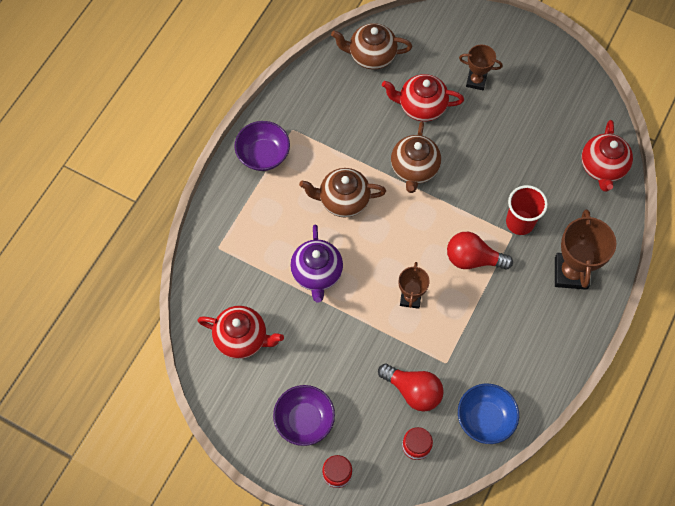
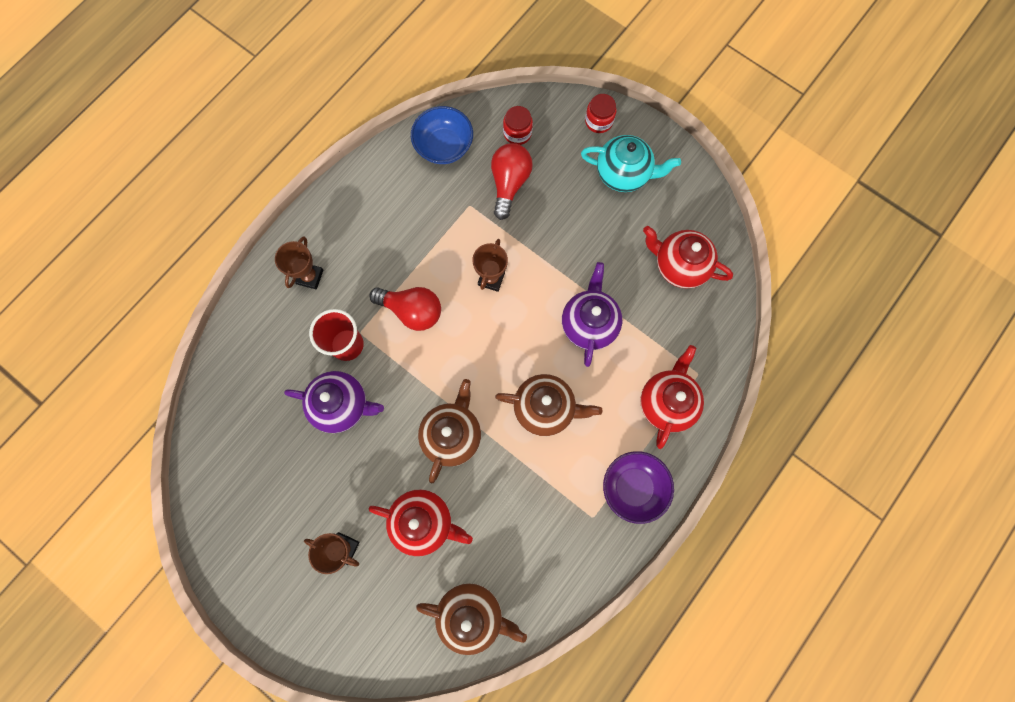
camera: 170 degrees left, 10 degrees up
purple bowl [273,385,335,446] -> turquoise teapot [581,135,681,192]
red light bulb [378,364,444,412] -> red light bulb turned 60 degrees clockwise [491,143,533,220]
brown trophy [555,209,616,290] -> brown trophy [275,236,323,289], size x0.59
red teapot [581,120,633,192] -> red teapot moved to [640,345,704,449]
none -> purple teapot [284,371,384,433]

